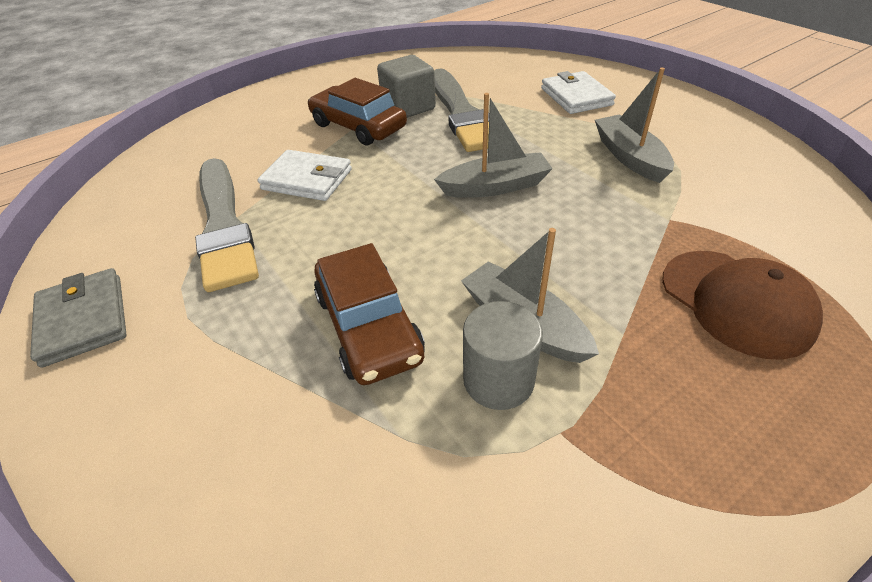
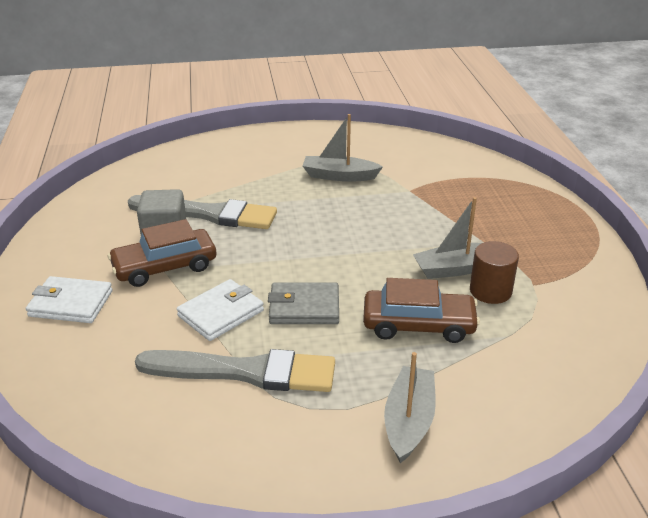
camera: 65 degrees left, 10 degrees down
grey wallet [30,268,127,368] -> grey wallet moved to [268,282,339,324]
grey boat [434,93,553,198] -> grey boat moved to [384,352,436,463]
grey cylinder [463,301,543,410] -> brown cylinder [470,241,519,304]
white wallet [541,71,616,114] -> white wallet moved to [26,276,113,323]
brown cap [662,251,823,360] -> none

